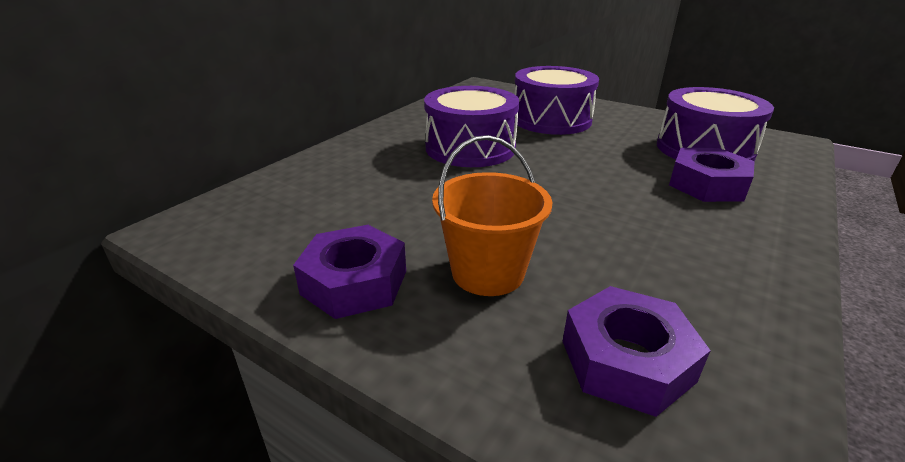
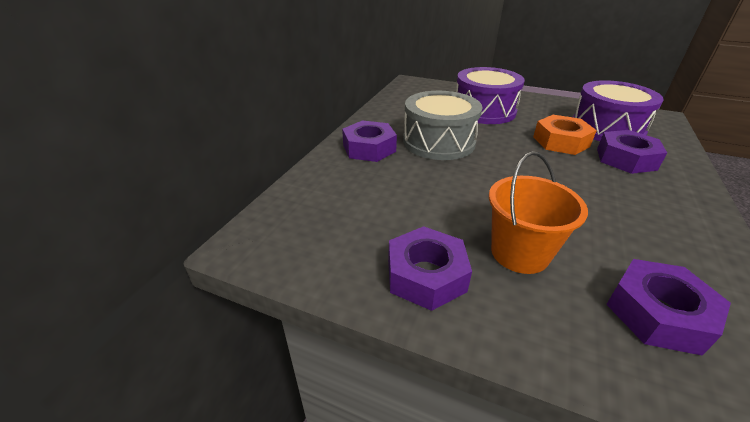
camera: 10 degrees left, 5 degrees up
purple drum [424,86,519,167] -> grey drum [403,91,483,160]
none -> purple nut [342,120,397,162]
none -> orange nut [533,115,597,155]

